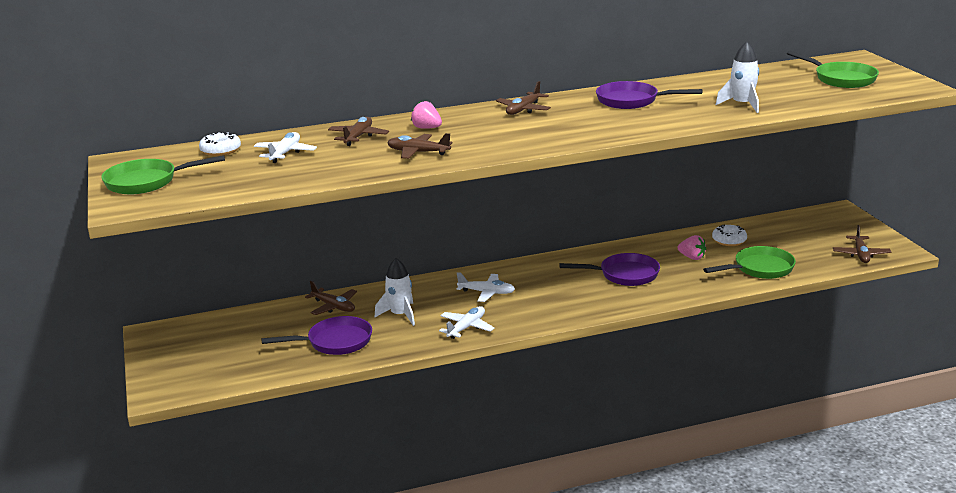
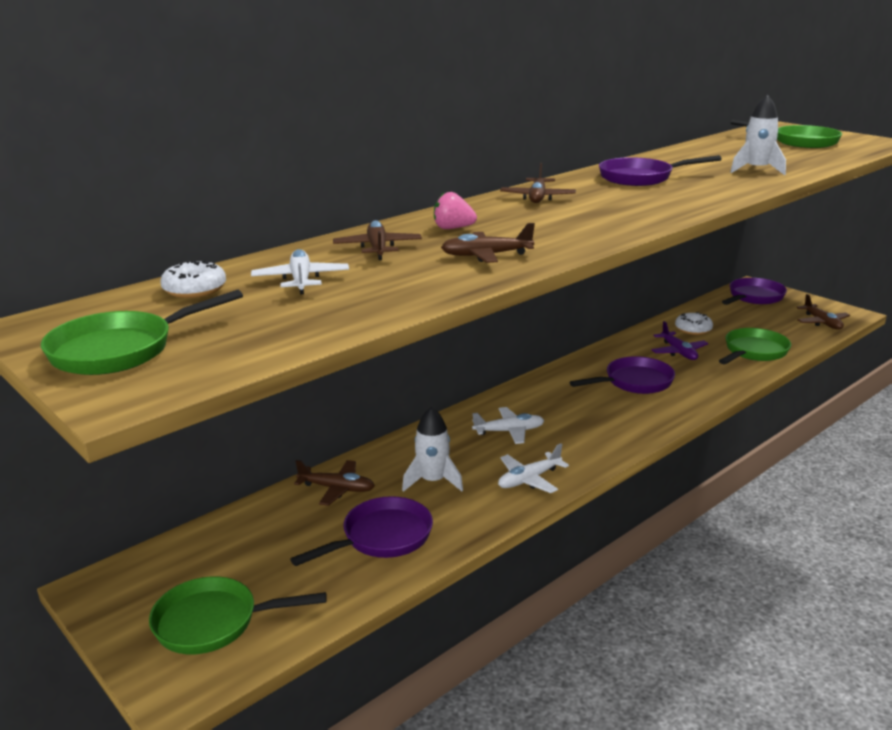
camera: 25 degrees left, 0 degrees up
white plane [439,306,494,339] -> white plane turned 135 degrees counterclockwise [498,443,569,493]
pink strawberry [678,235,706,260] -> purple plane [652,321,708,360]
none -> green pan [149,576,327,654]
none -> purple pan [722,278,787,305]

